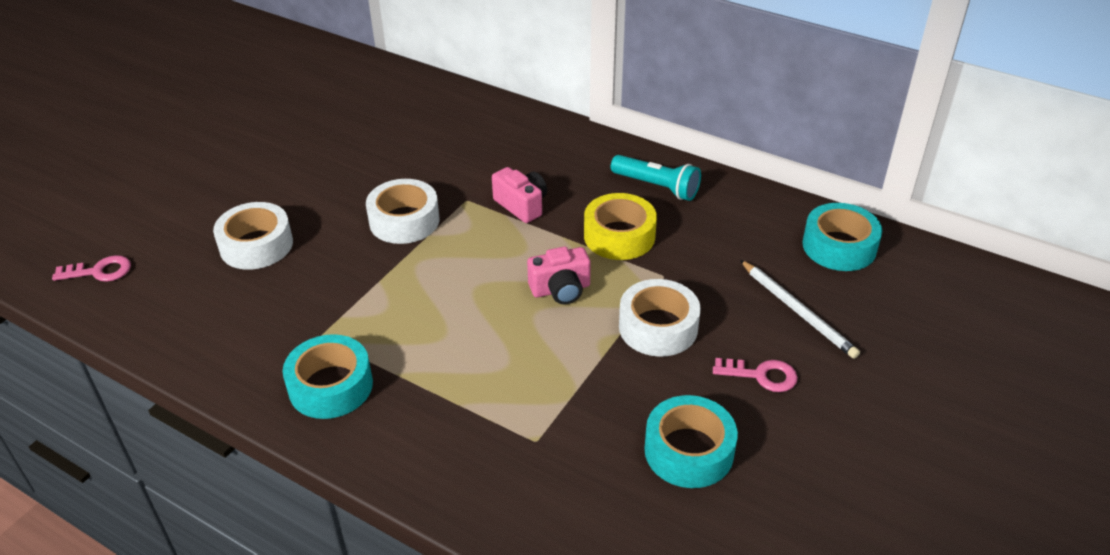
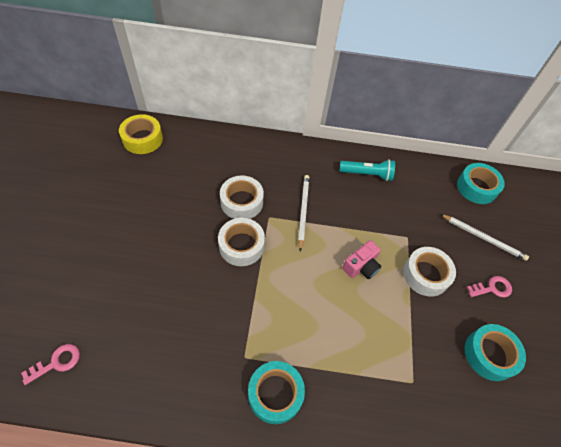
camera: 30 degrees left, 15 degrees up
white tape [213,202,293,270] -> white tape moved to [220,176,264,219]
pink camera [492,167,547,223] -> white pencil [298,175,309,251]
yellow tape [584,193,657,260] -> yellow tape moved to [119,114,163,154]

